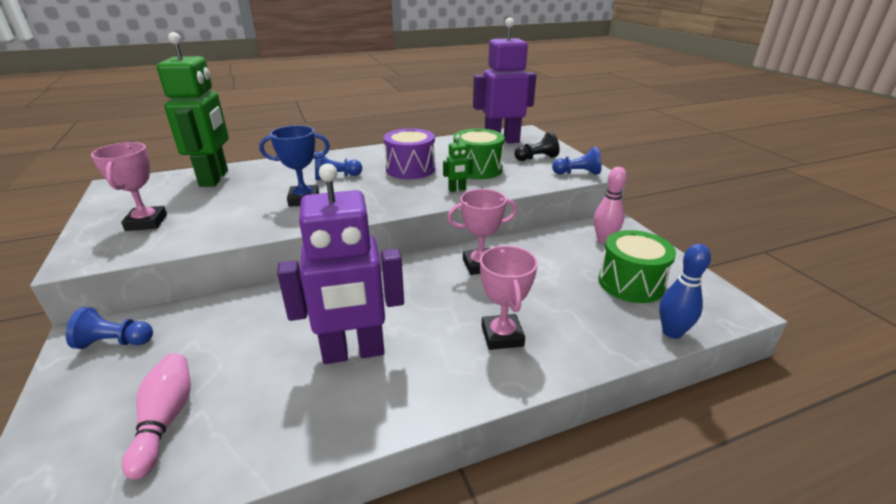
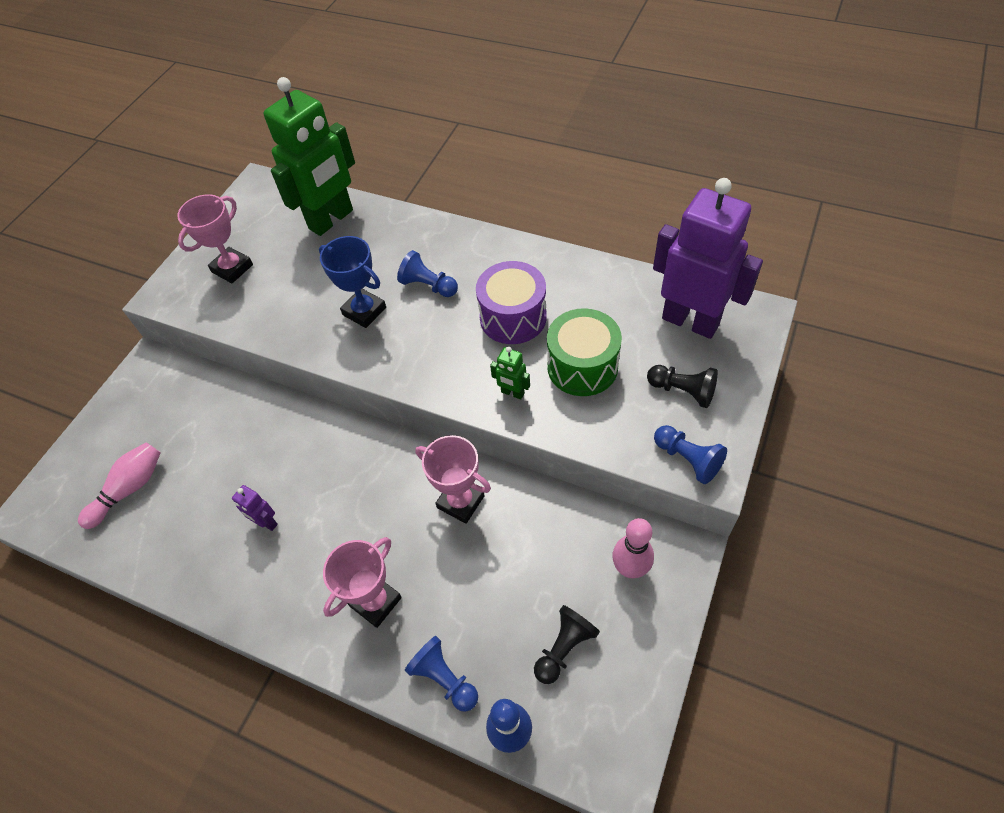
camera: 50 degrees right, 25 degrees up
blue pawn [66,307,153,349] -> blue pawn moved to [405,636,478,712]
purple robot [277,163,404,364] -> purple robot [232,485,278,531], size x0.40
green drum [598,230,676,303] -> black pawn [534,605,600,684]

